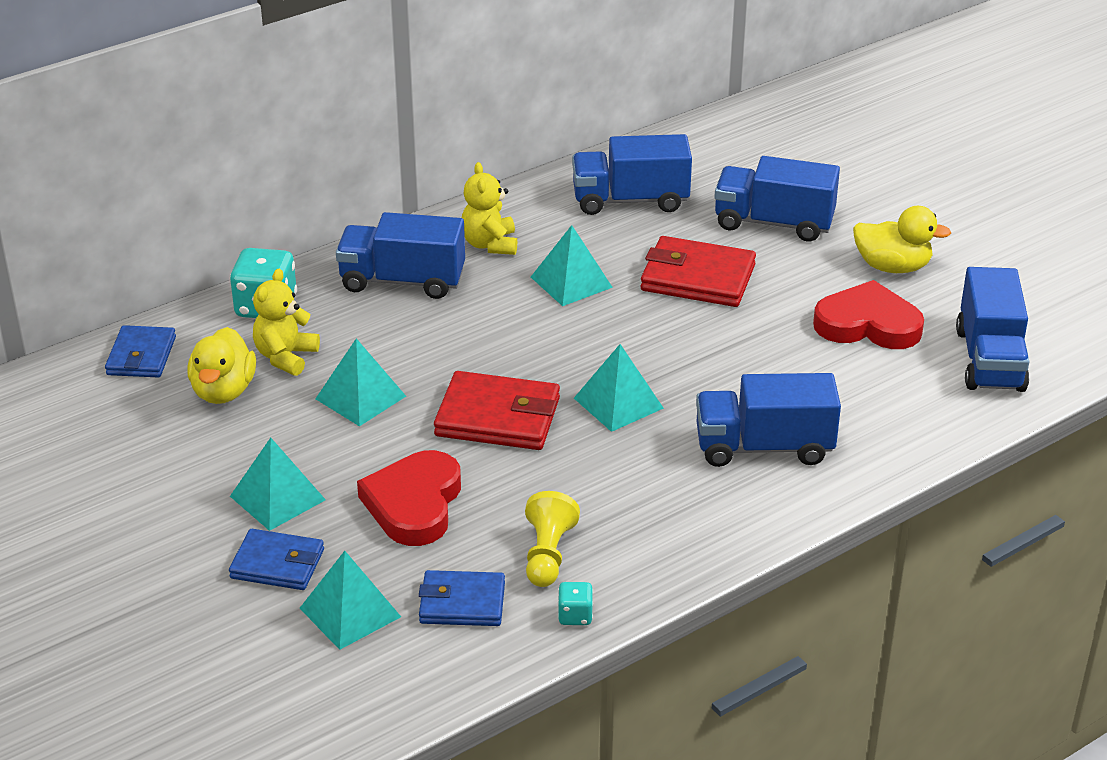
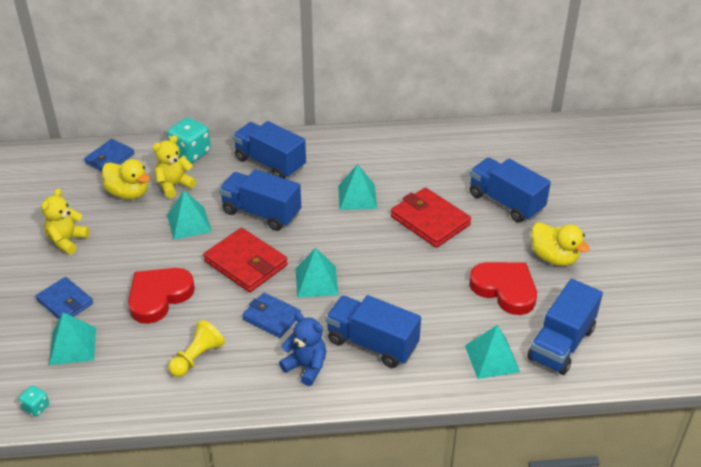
camera: 30 degrees right, 5 degrees up
yellow duck [187,327,256,404] -> yellow duck turned 90 degrees counterclockwise [102,159,150,199]
turquoise pyramid [230,438,326,531] -> turquoise pyramid moved to [465,325,520,379]
blue wallet [419,570,505,626] -> blue wallet moved to [242,293,301,338]
yellow teddy bear [462,162,517,255] -> yellow teddy bear moved to [42,188,90,255]
turquoise dice [558,582,593,625] -> turquoise dice moved to [19,385,49,417]
blue truck [572,134,692,215] -> blue truck moved to [219,169,301,231]
none -> blue teddy bear [279,312,326,386]

